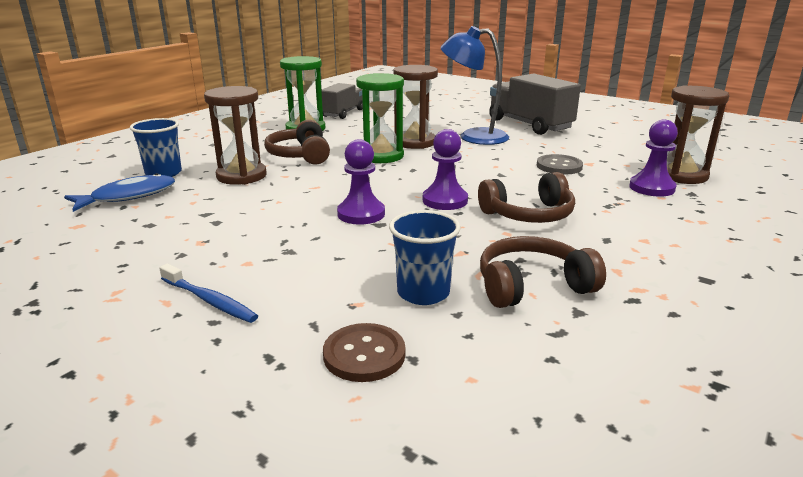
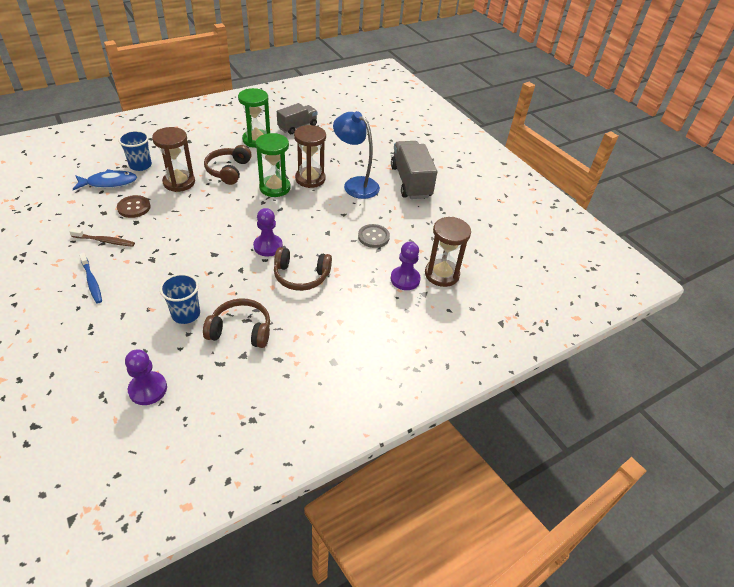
camera: 20 degrees right, 20 degrees up
brown button [323,323,405,382] -> brown button moved to [117,195,151,218]
purple pawn [337,139,385,225] -> purple pawn moved to [125,349,167,405]
none -> brown toothbrush [69,229,135,247]

